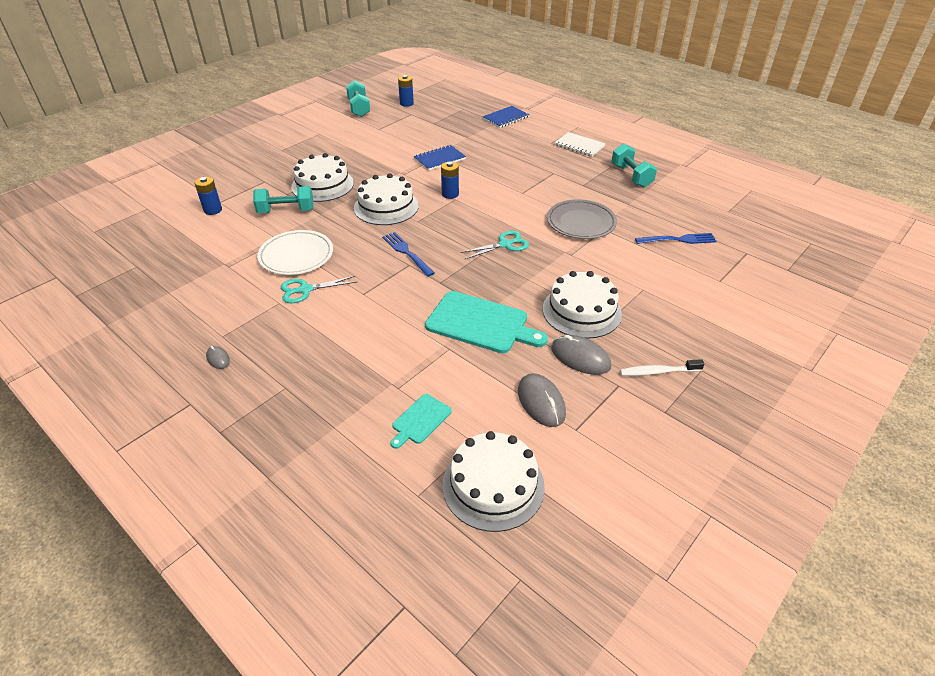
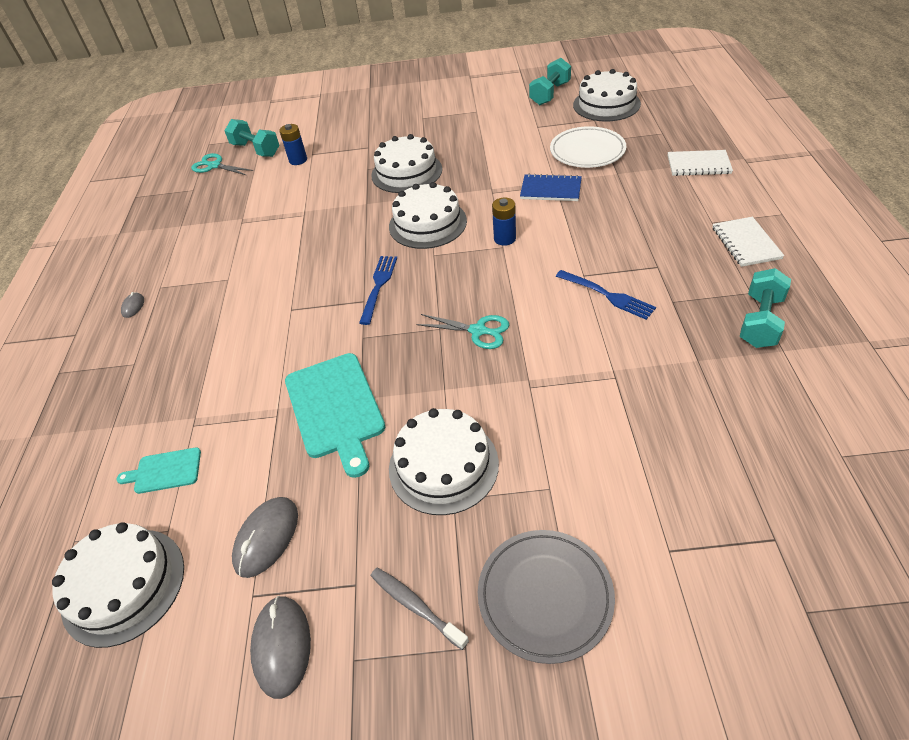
camera: 50 degrees right, 5 degrees up
turquoise dumbbell [253,186,313,213] -> turquoise dumbbell moved to [224,119,279,157]
white plate [257,230,333,275] -> white plate moved to [550,126,626,168]
turquoise scissors [281,276,358,303] -> turquoise scissors moved to [191,153,253,175]
blue battery [398,75,414,107] -> white cake [573,69,641,122]
blue notebook [483,106,529,128] -> white notebook [667,150,733,176]
grey plate [547,199,617,239] -> grey plate moved to [478,530,615,664]
grey mouse [551,335,611,375] -> grey mouse moved to [250,596,311,699]
white toothbrush [620,359,704,376] -> grey toothbrush [371,568,469,650]
blue fork [635,233,717,244] -> blue fork moved to [556,270,656,320]

